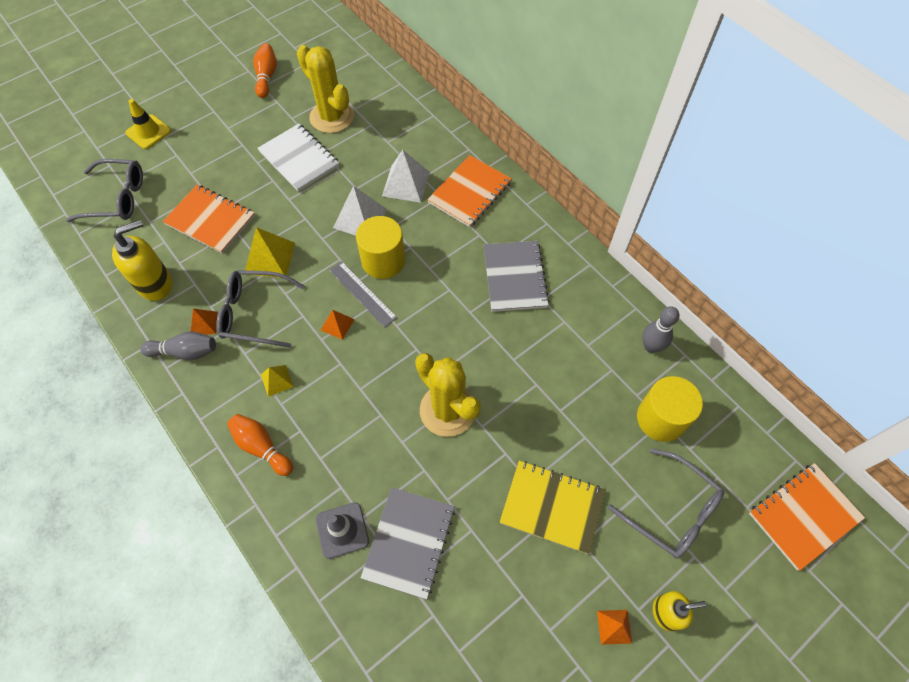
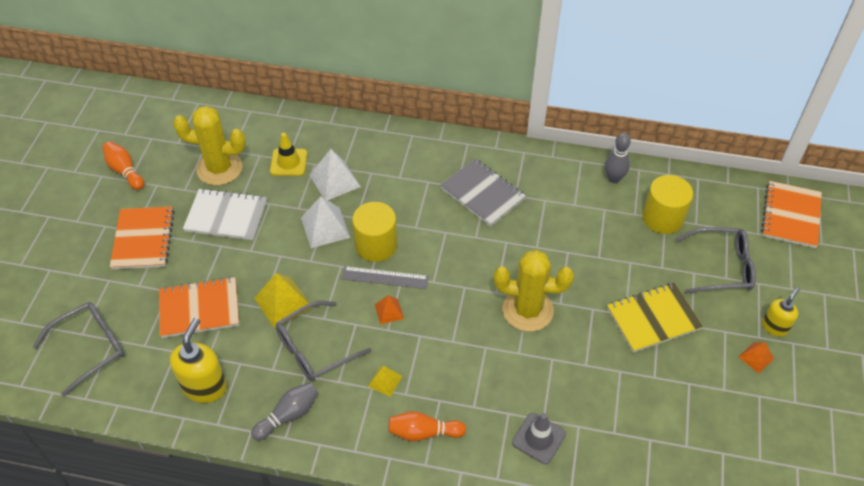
camera: 40 degrees left, 10 degrees down
yellow traffic cone [125,99,171,149] -> yellow traffic cone moved to [270,133,307,176]
orange pyramid [191,309,217,335] -> none
grey notebook [361,487,455,600] -> none
orange notebook [427,155,512,227] -> orange notebook moved to [110,207,174,269]

